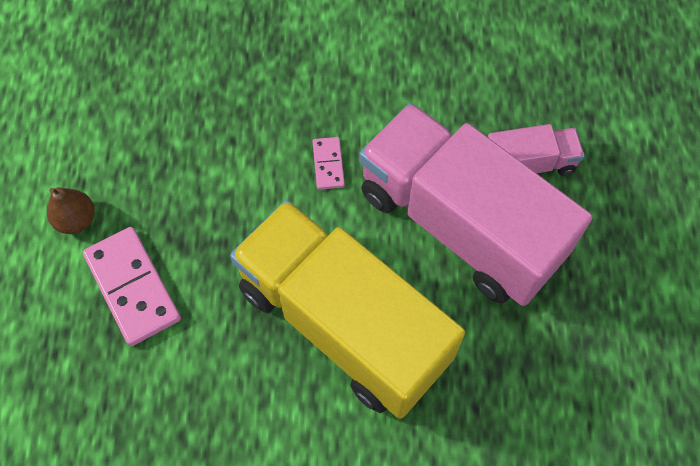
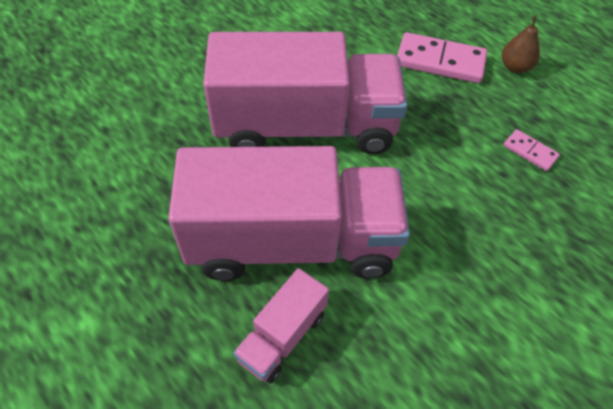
camera: 135 degrees right, 10 degrees down
yellow truck [230,200,465,419] -> pink truck [203,32,408,154]
pink domino [312,137,345,190] -> pink domino moved to [504,129,560,171]

